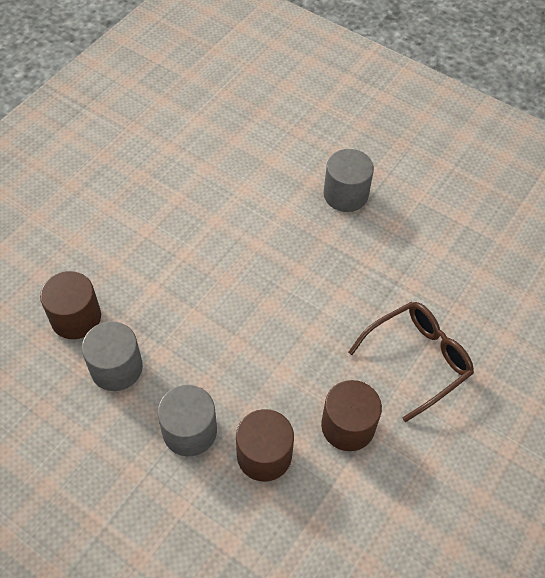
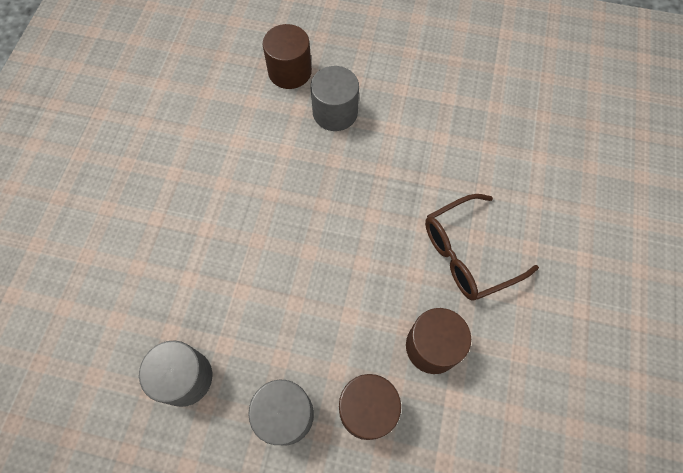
camera: 20 degrees left, 10 degrees up
brown cylinder [40,271,101,339] -> brown cylinder moved to [263,24,312,89]
brown glasses [348,302,474,422] -> brown glasses turned 150 degrees counterclockwise [425,194,539,301]

